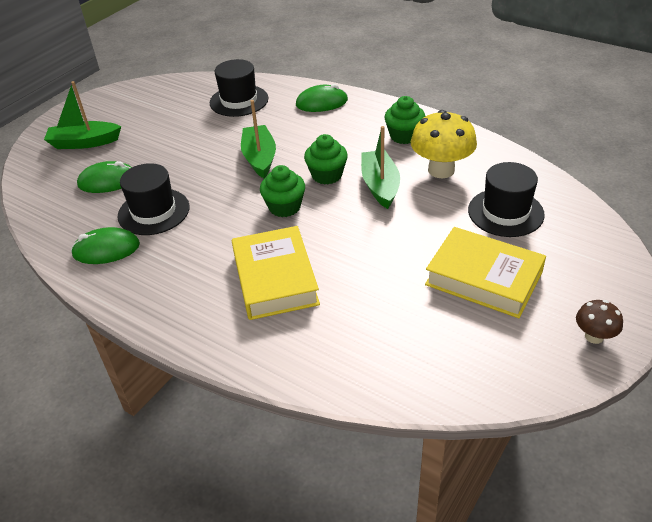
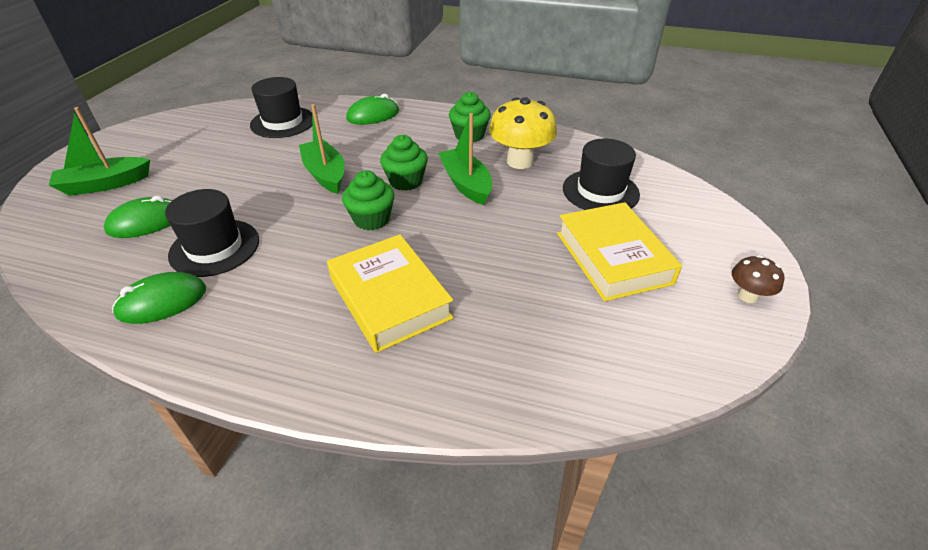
camera: 20 degrees left, 0 degrees up
yellow book [425,227,546,318] -> yellow book turned 60 degrees clockwise [557,202,682,302]

